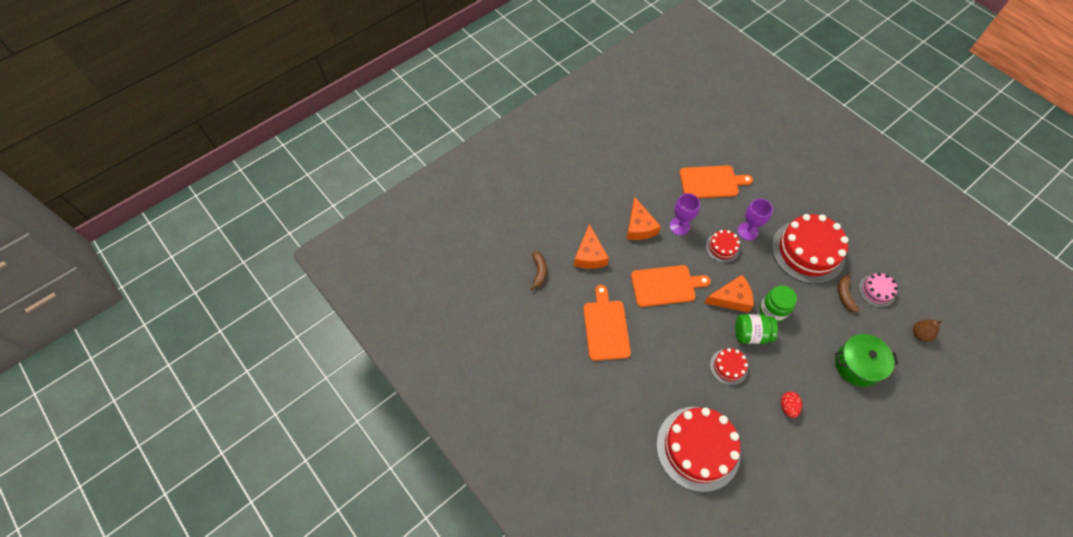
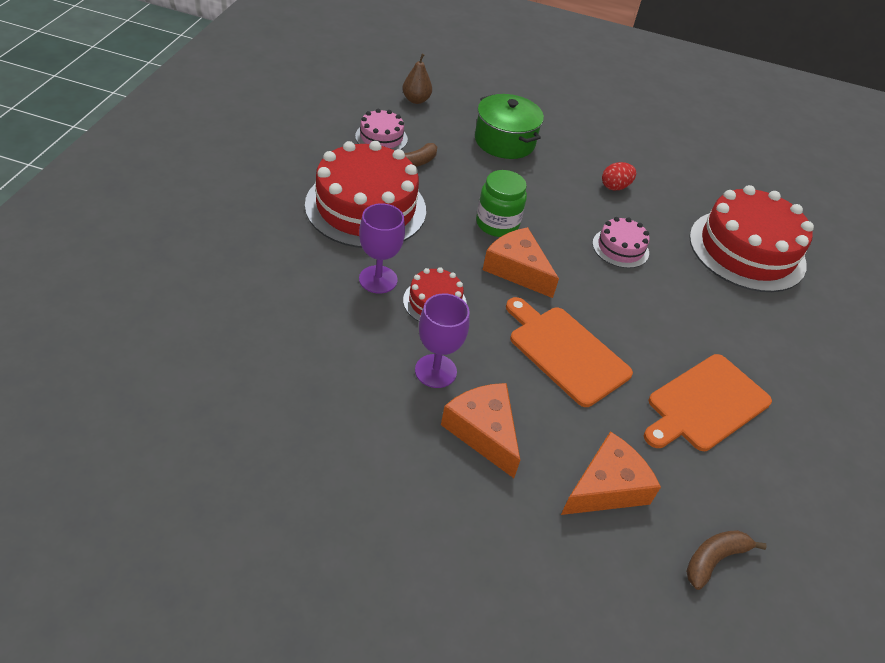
camera: 130 degrees left, 15 degrees down
orange cheese [627,197,661,240] -> orange cheese turned 75 degrees counterclockwise [441,383,520,478]
orange cutting board [680,165,753,198] -> none
red cake [710,348,748,385] -> pink cake [592,217,649,268]
green jar [735,314,778,344] -> none

